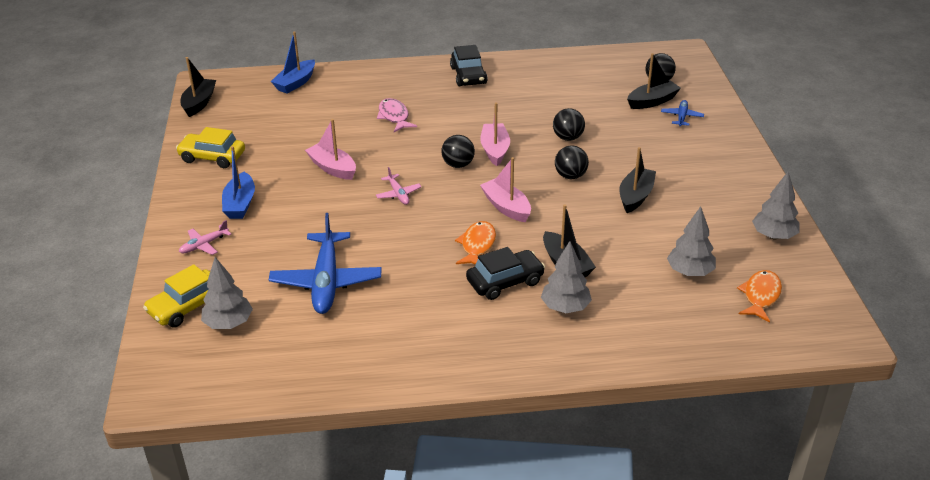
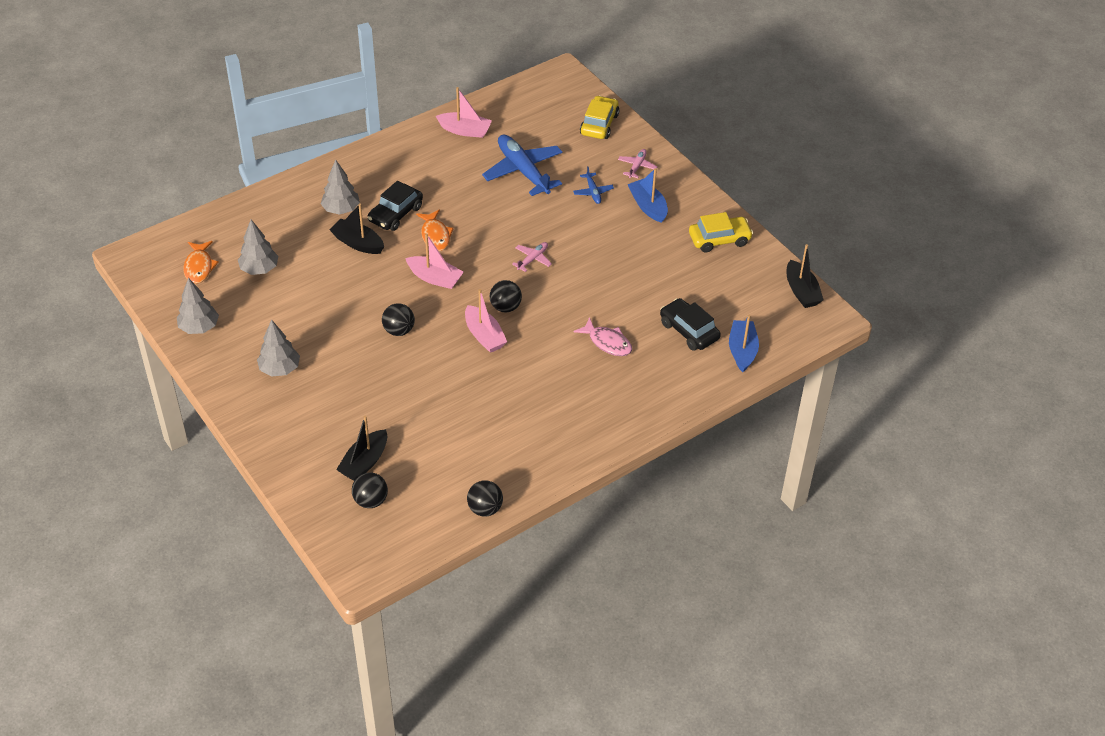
camera: 150 degrees right, 10 degrees up
grey tree [201,257,253,329] -> grey tree moved to [257,319,300,377]
pink boat [305,119,356,180] -> pink boat moved to [436,87,492,138]
pink plane [376,167,422,205] -> pink plane turned 90 degrees clockwise [512,242,552,272]
black car [450,45,488,86] -> black car moved to [660,298,721,351]
black ball [553,108,585,141] -> black ball moved to [467,480,503,517]
black boat [619,147,656,213] -> none
blue plane [661,100,704,126] -> blue plane moved to [573,166,614,204]

